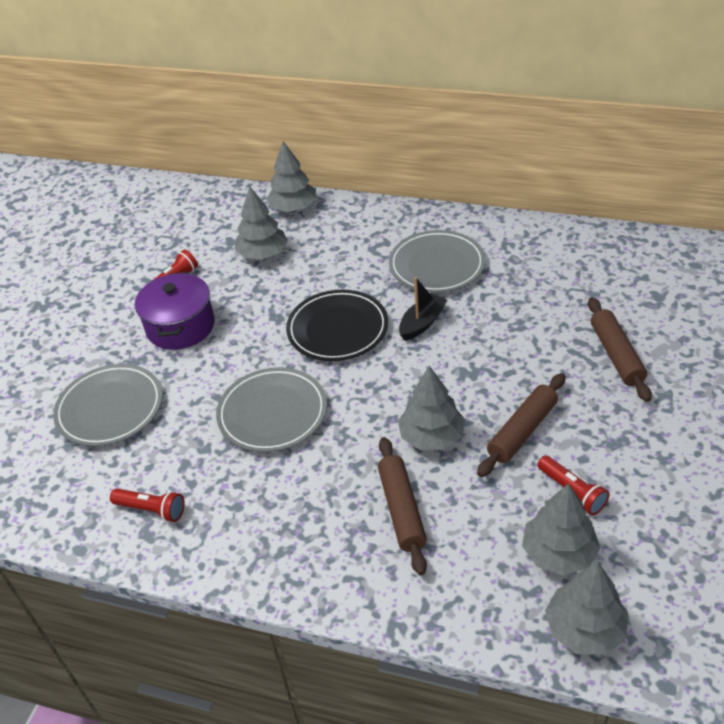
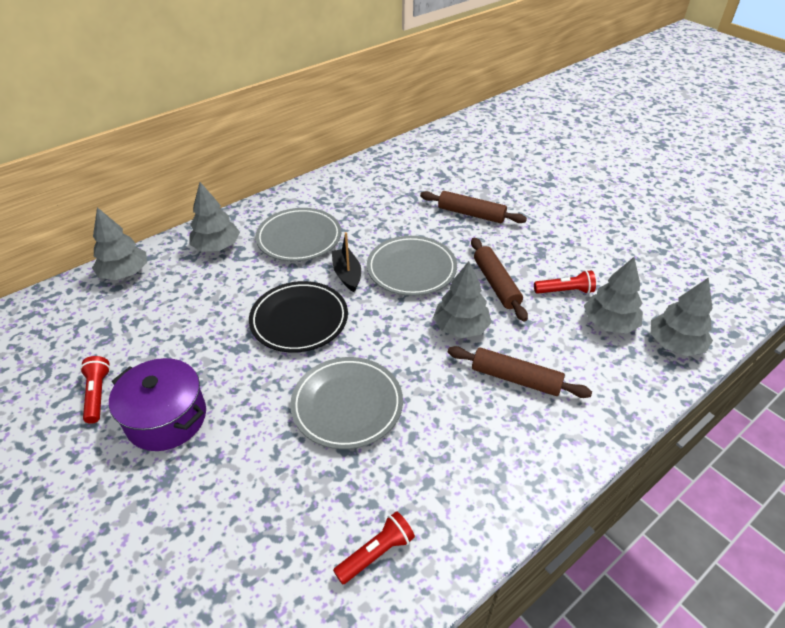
camera: 60 degrees left, 0 degrees up
grey plate [53,364,163,446] -> grey plate moved to [367,236,457,296]
grey tree [234,186,288,259] -> grey tree moved to [189,182,240,252]

